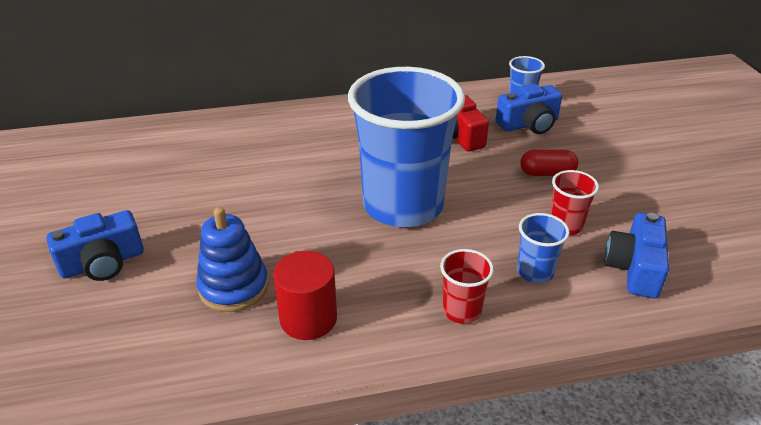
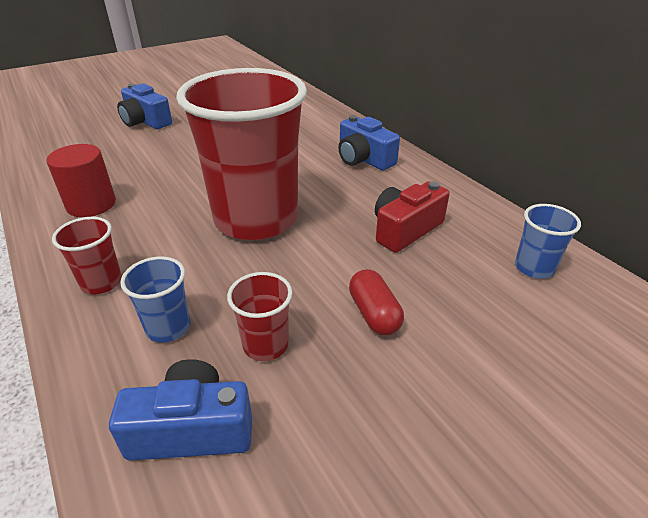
camera: 70 degrees right, 0 degrees up
blue stacking toy [196,207,269,312] -> none
blue cup [348,67,465,227] -> red cup [176,68,307,240]
blue camera [496,83,562,134] -> blue camera moved to [338,115,400,171]

